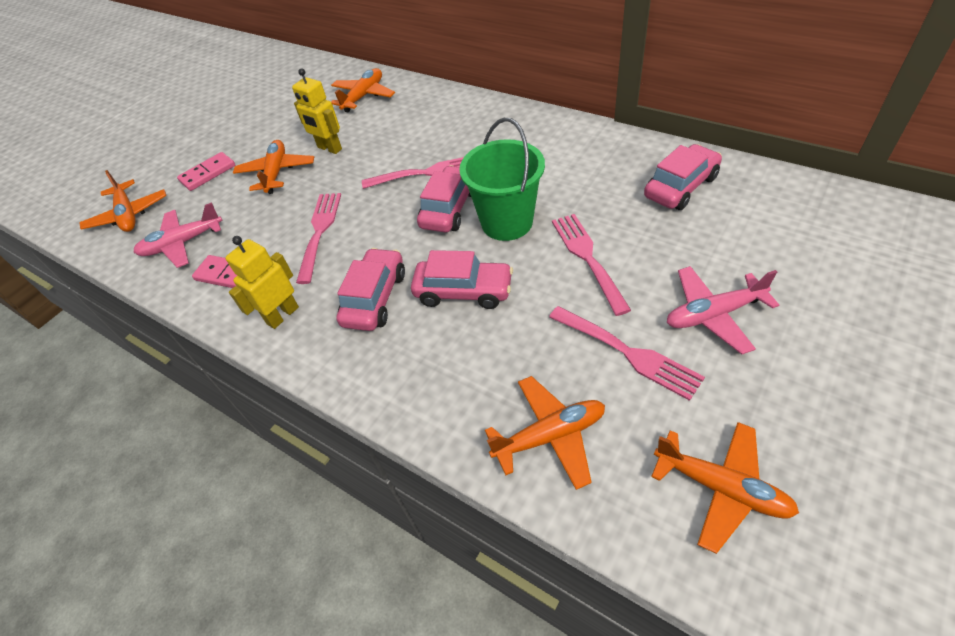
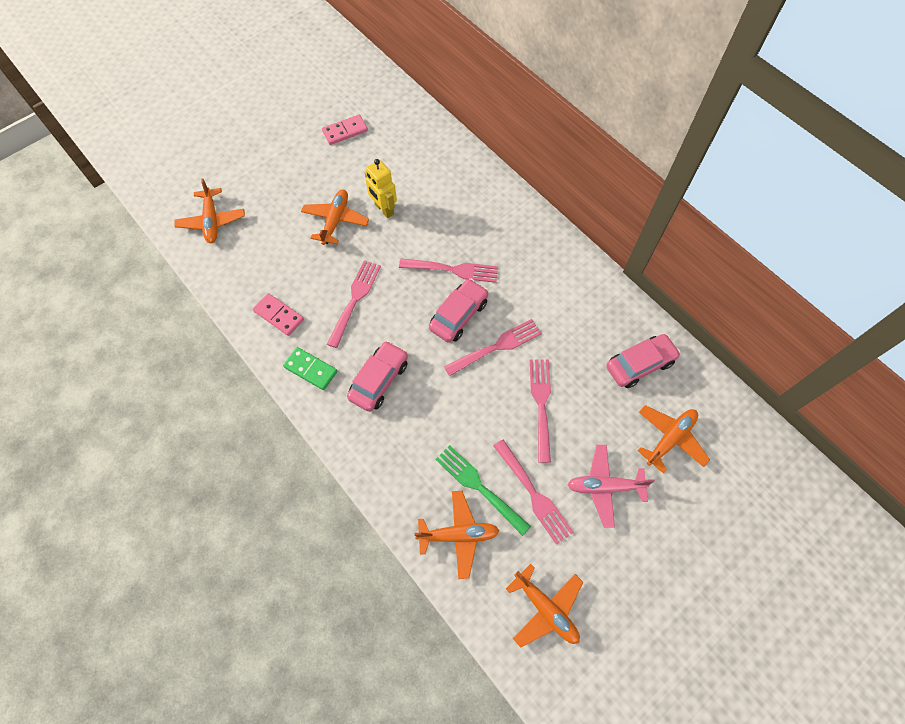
camera: 10 degrees right, 15 degrees up
pink plane [133,202,222,268] -> none
pink domino [177,152,235,191] -> pink domino moved to [322,115,368,145]
yellow robot [225,236,299,329] -> green domino [283,347,337,390]
orange plane [331,68,395,113] -> orange plane moved to [638,405,710,473]
pink car [411,250,513,309] -> none
green bucket [459,118,545,241] -> pink fork [444,319,542,376]
none -> green fork [435,445,531,536]

